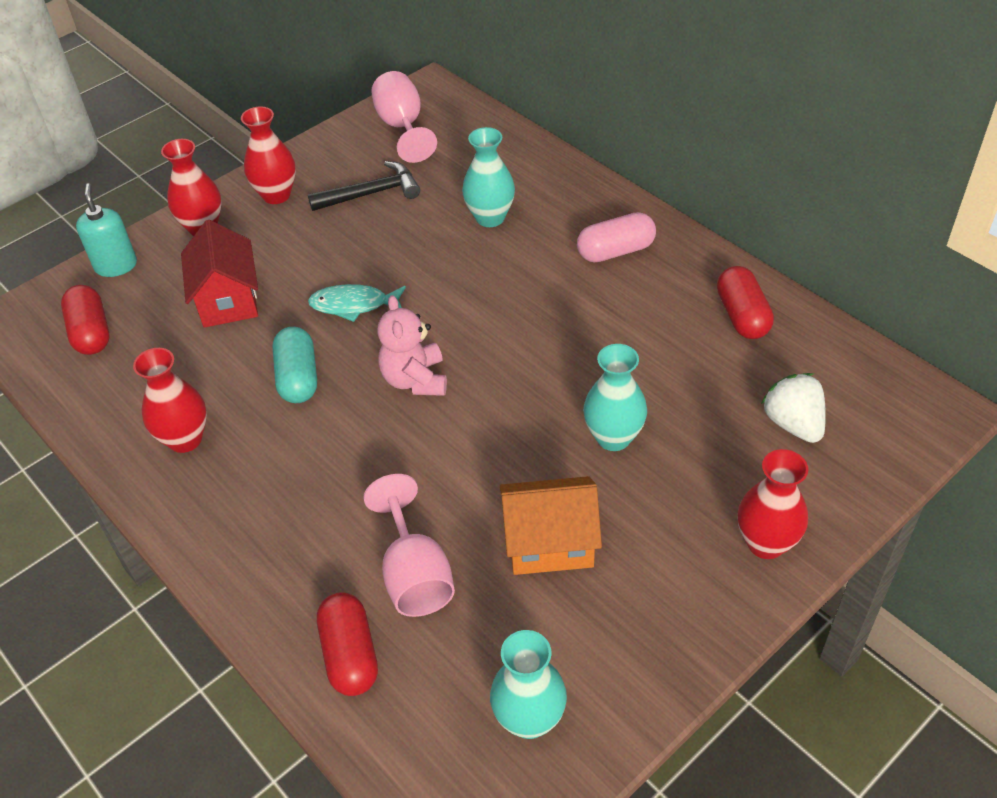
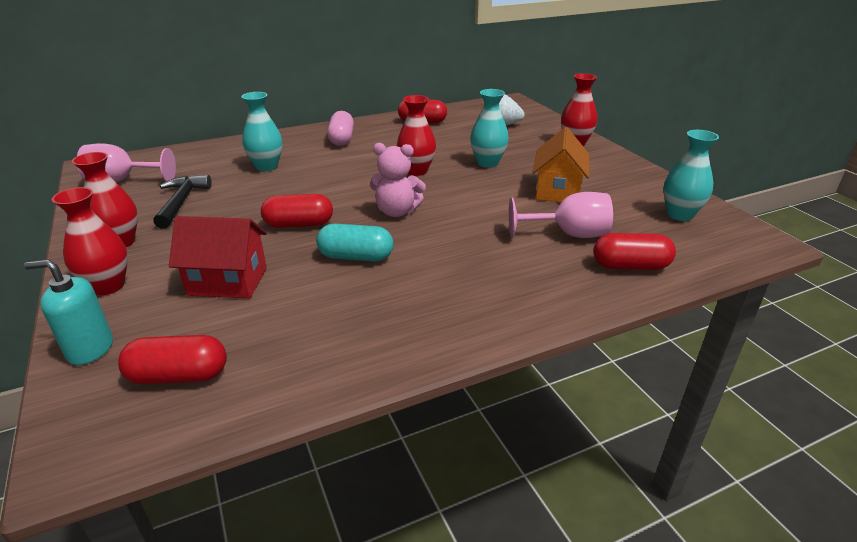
camera: 75 degrees left, 15 degrees down
red vase [133,348,207,453] -> red vase moved to [397,95,436,176]
turquoise fish [308,284,406,322] -> red capsule [261,194,333,228]

